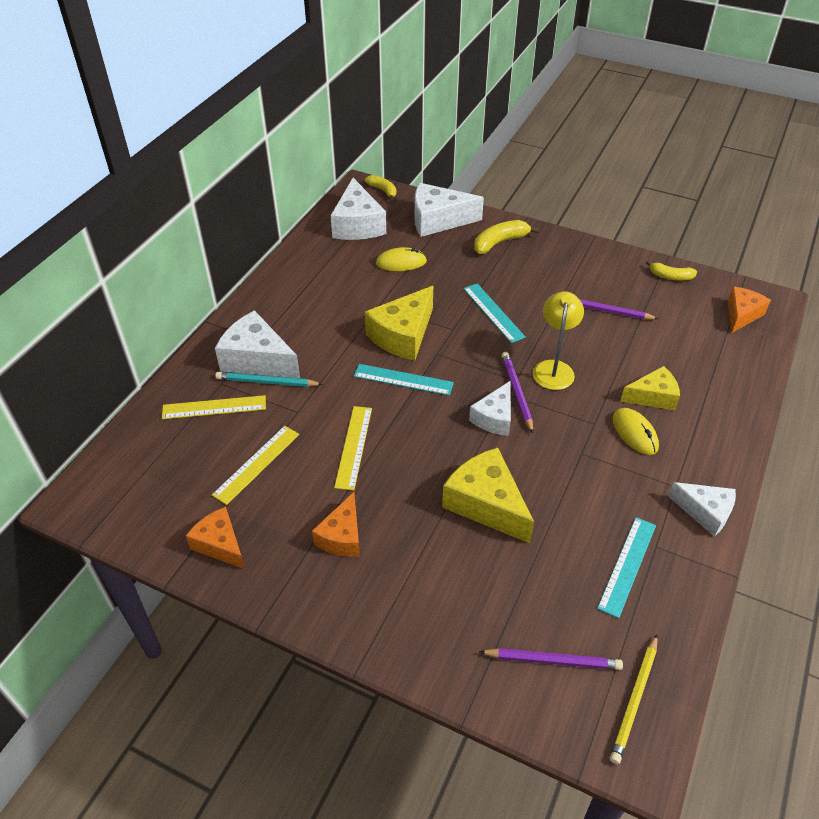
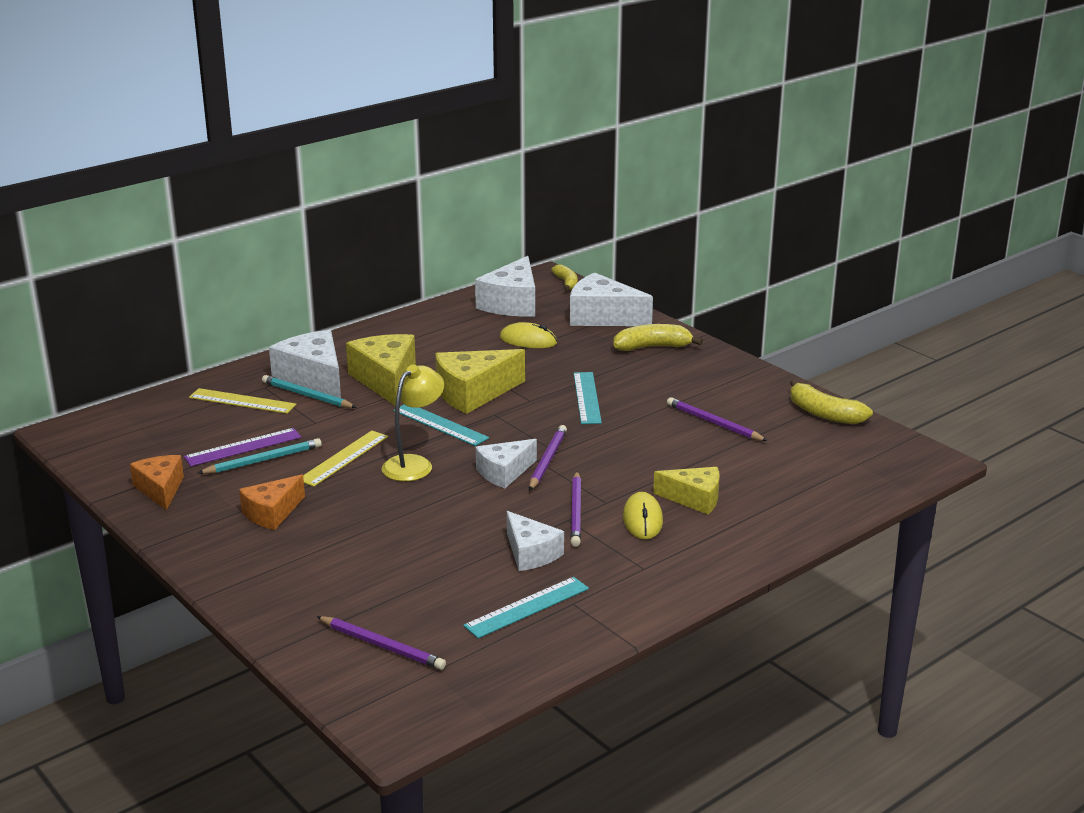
camera: 25 degrees right, 20 degrees down
yellow ruler [212,426,299,505] -> purple ruler [184,428,301,466]
yellow cheese [442,448,534,543] -> yellow cheese moved to [346,334,416,405]
yellow lamp [533,292,584,390] -> yellow lamp moved to [382,365,444,481]
yellow pencil [610,634,658,764] -> none
yellow banana [646,260,697,281] -> yellow banana [790,380,873,424], size x1.52
white cheese [668,482,736,537] -> white cheese moved to [507,511,564,571]
orange cheese [728,286,771,333] -> none
none -> turquoise pencil [198,438,322,474]
none -> purple pencil [570,472,581,547]

